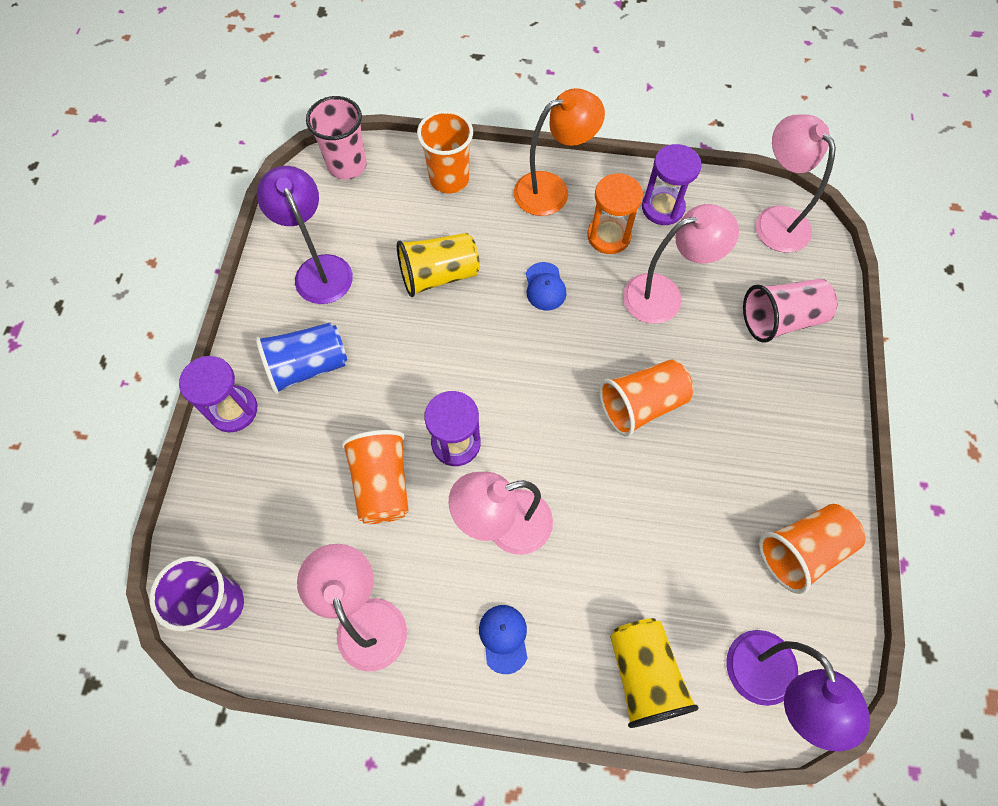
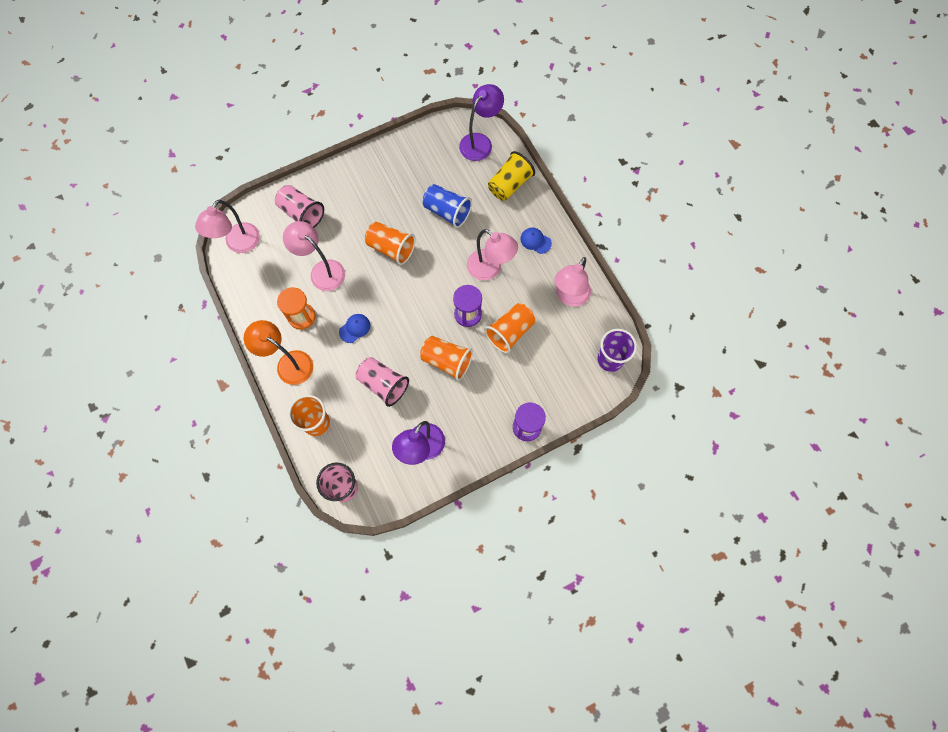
camera: 125 degrees left, 5 degrees up
blue cup [256,322,347,395] -> blue cup moved to [423,184,472,228]
yellow cup [397,233,480,297] -> pink cup [356,357,409,407]
blue cap [479,605,527,674] -> blue cap turned 75 degrees clockwise [521,227,552,254]
purple hourglass [642,144,702,225] -> none
orange cup [759,504,865,594] -> orange cup moved to [420,336,473,381]

